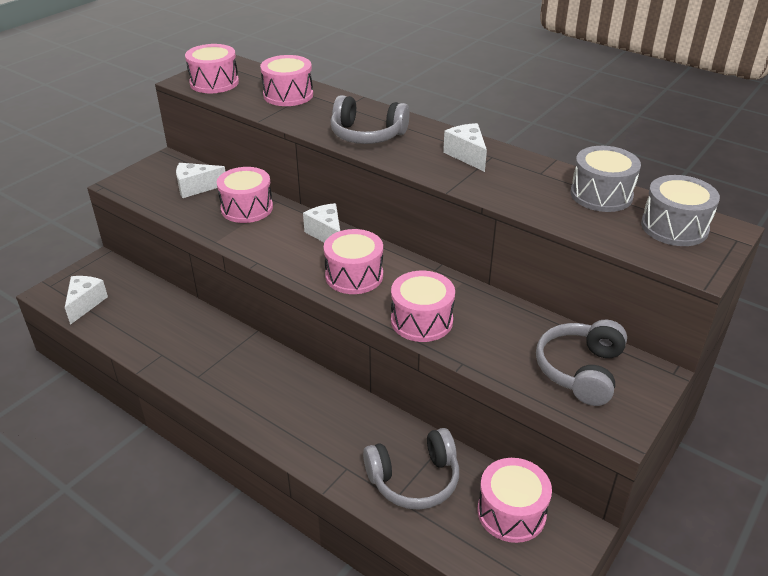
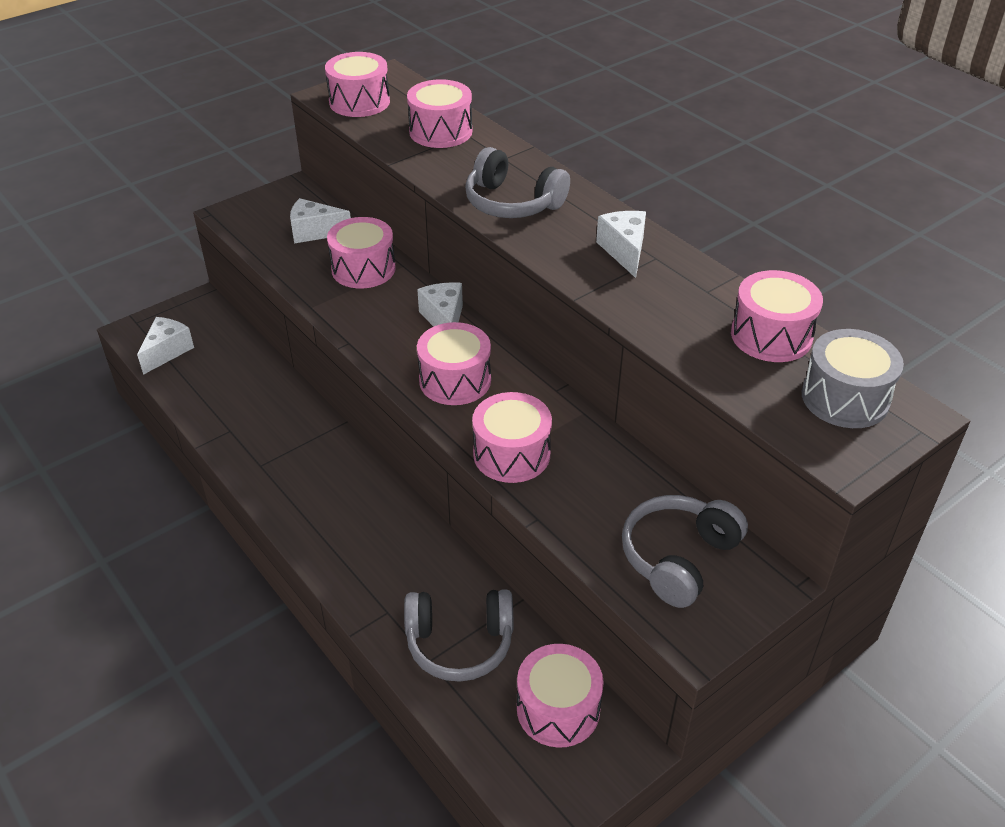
camera: 15 degrees right, 5 degrees up
grey drum [570,146,641,212] -> pink drum [731,270,823,362]

